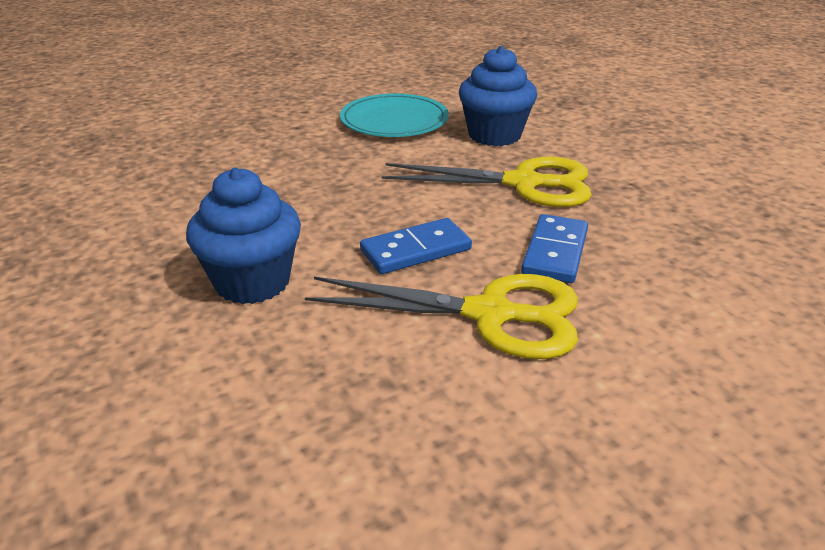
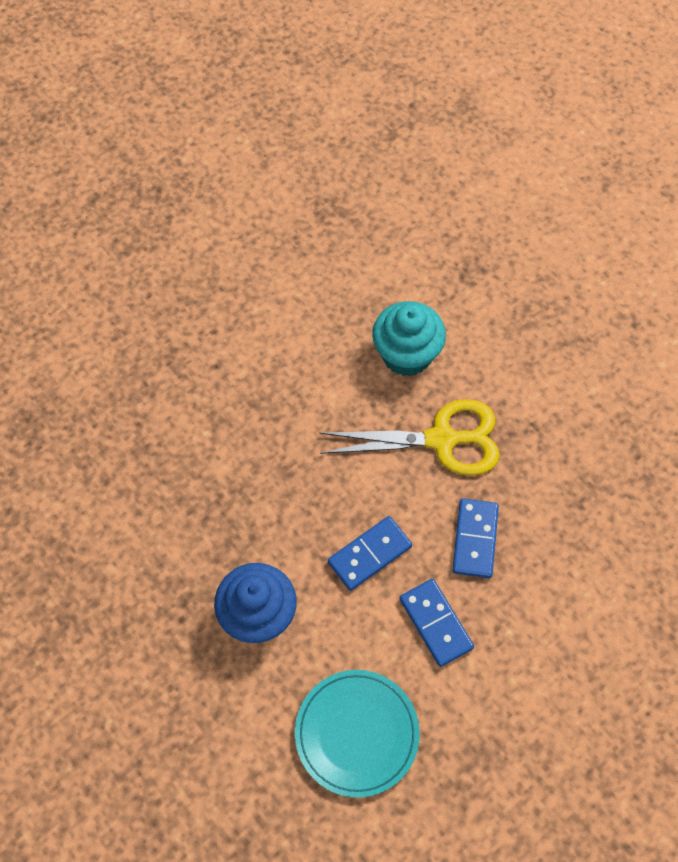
camera: 10 degrees left, 30 degrees up
yellow scissors [305,274,578,359] -> blue domino [399,579,474,667]
turquoise plate [340,93,449,137] -> turquoise plate moved to [295,670,420,798]
blue cupcake [459,46,537,146] -> turquoise cupcake [372,301,446,376]

